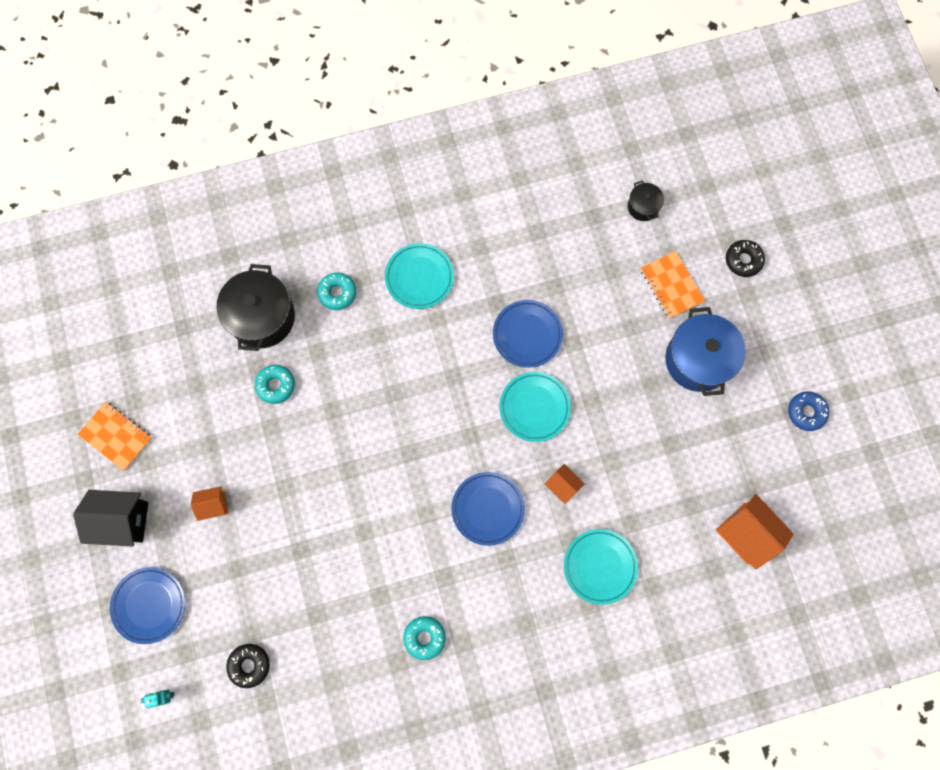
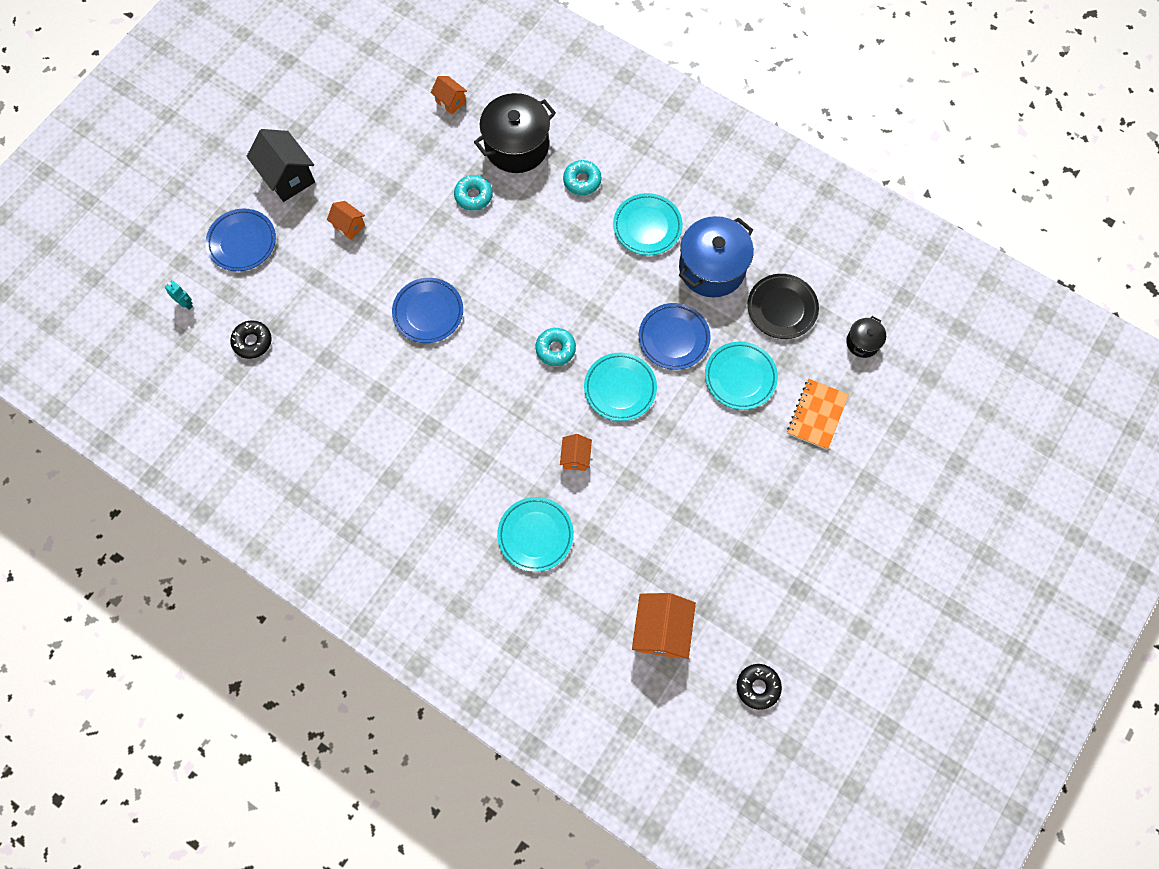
camera: 50 degrees right, 5 degrees down
orange notebook [78,401,152,471] -> none
turquoise donut [403,616,446,660] -> turquoise donut moved to [535,328,576,366]
blue plate [451,472,525,546] -> blue plate moved to [392,278,463,343]
blue pot [665,307,746,396] -> blue pot moved to [679,216,754,297]
black donut [726,240,765,277] -> black donut moved to [737,664,782,710]
blue donut [788,391,829,431] -> none
none -> orange house [430,76,467,115]
none -> turquoise plate [705,342,778,410]
none -> black plate [748,274,819,339]

